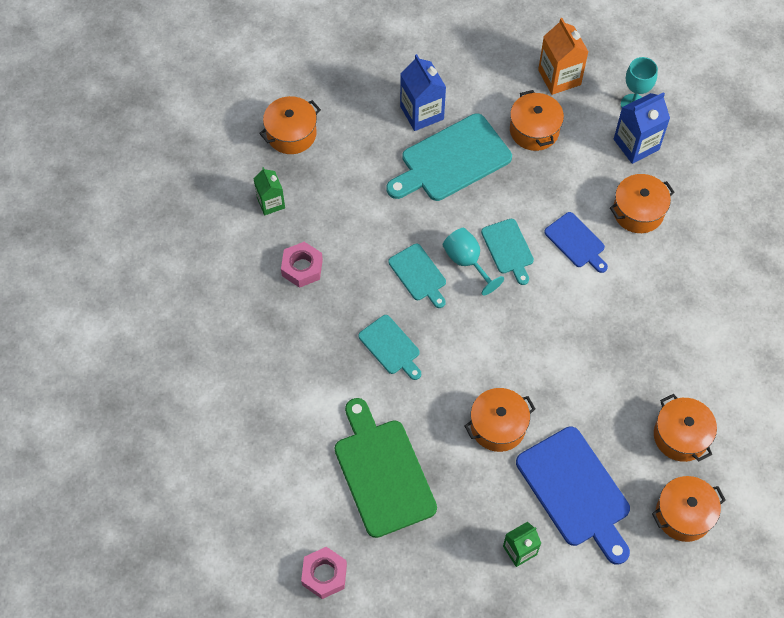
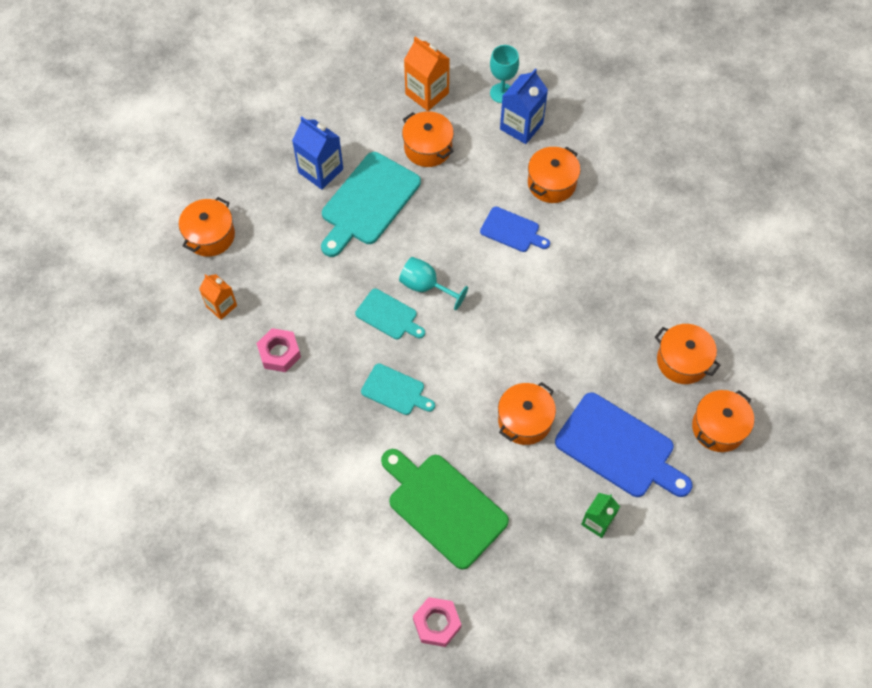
camera: 25 degrees left, 0 degrees up
green carton [253,167,285,215] -> orange carton [199,274,237,320]
turquoise cutting board [481,219,534,285] -> none

